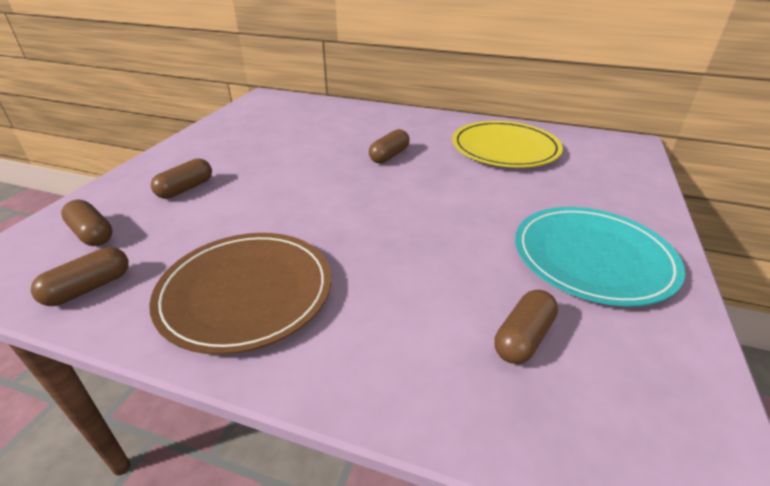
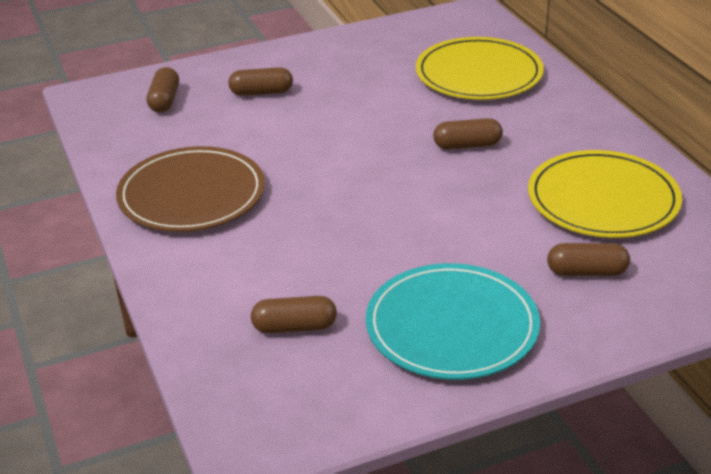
camera: 50 degrees right, 0 degrees up
brown capsule [31,247,129,306] -> brown capsule moved to [547,243,630,276]
none -> yellow plate [416,37,544,100]

